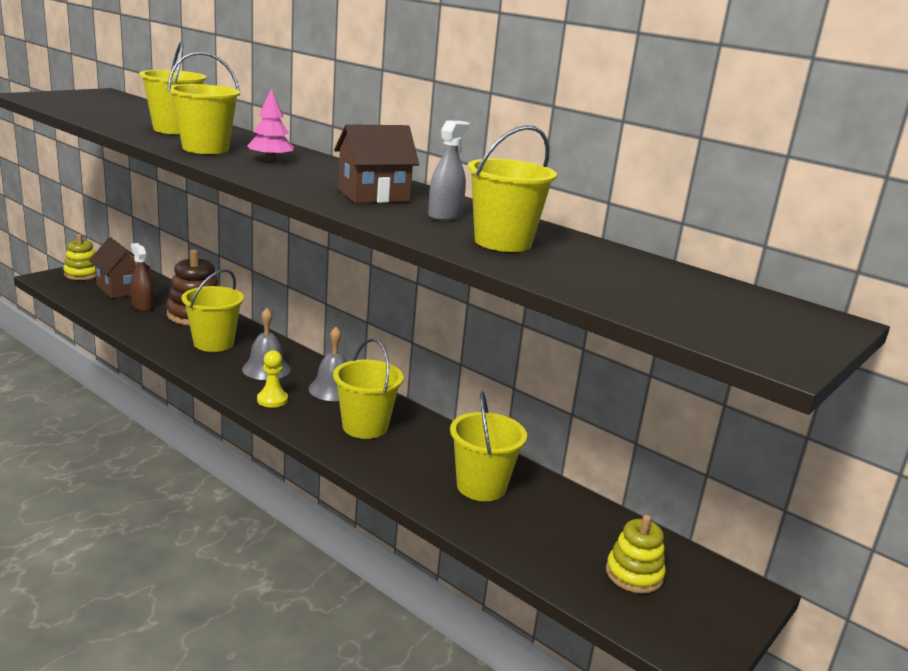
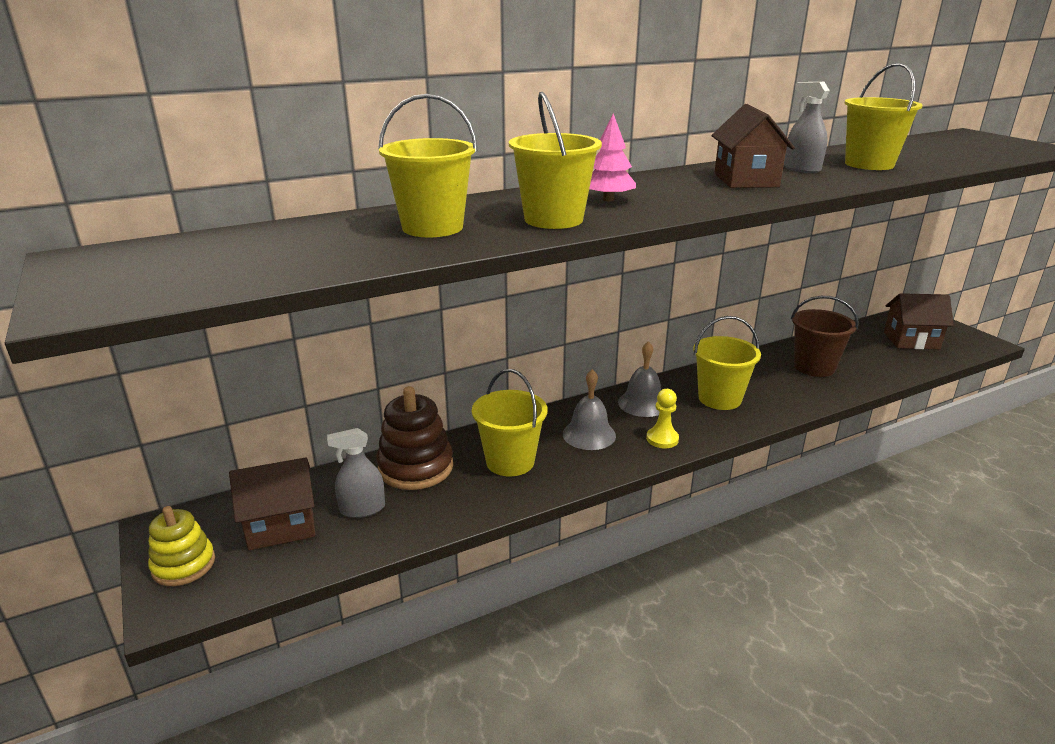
camera: 65 degrees left, 5 degrees up
brown spray bottle [130,243,154,312] -> grey spray bottle [327,428,385,518]
yellow bucket [450,391,527,501] -> brown bucket [791,296,859,377]
yellow stacking toy [606,515,666,594] -> brown house [884,293,954,349]

